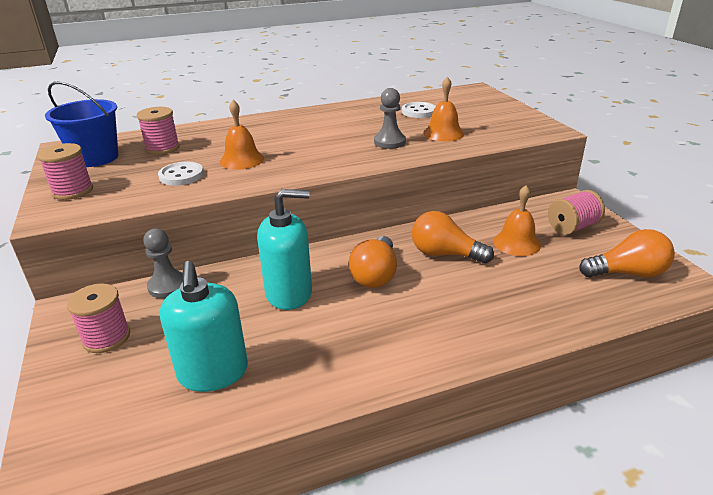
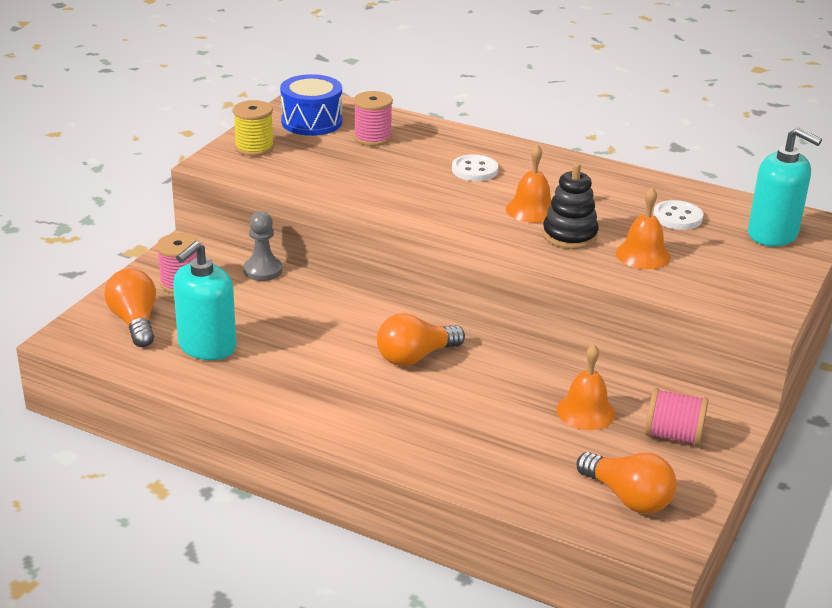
camera: 45 degrees right, 0 degrees up
pink spool [37,143,93,200] -> yellow spool [233,100,274,156]
blue bucket [45,81,118,167] -> blue drum [280,74,342,136]
white button [158,162,204,186] -> white button moved to [452,154,498,181]
orange bell [220,100,264,170] -> orange bell moved to [506,144,551,223]
turquoise soap dispenser [257,189,312,310] -> turquoise soap dispenser moved to [748,127,822,246]
grey pawn [374,88,406,149] -> black stacking toy [542,163,599,249]
orange light bulb [412,211,494,264] -> orange light bulb moved to [104,268,156,347]

